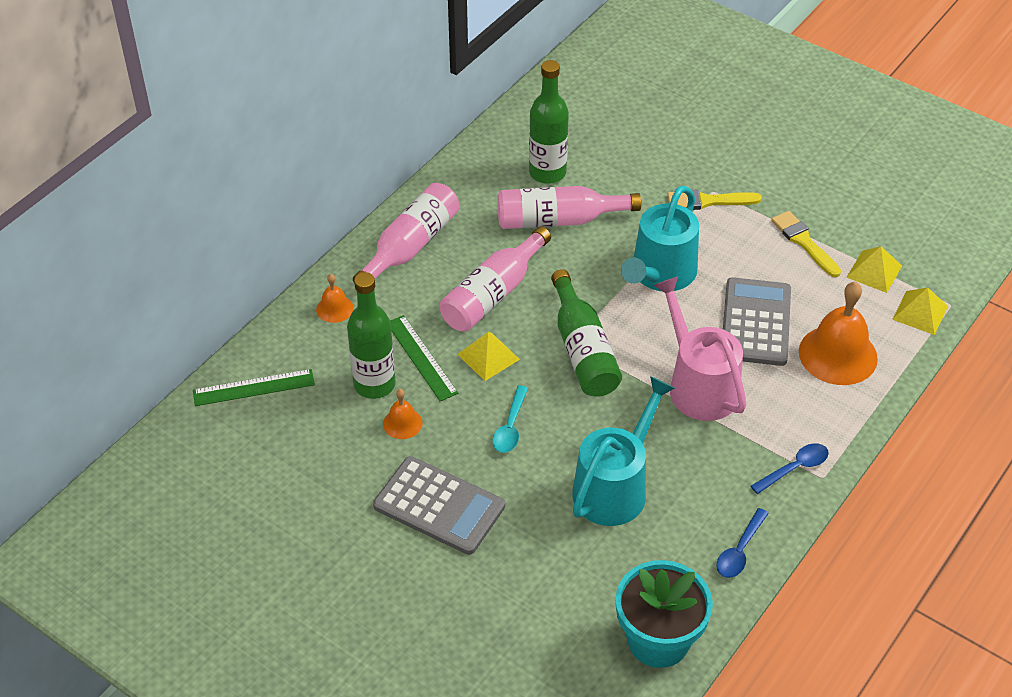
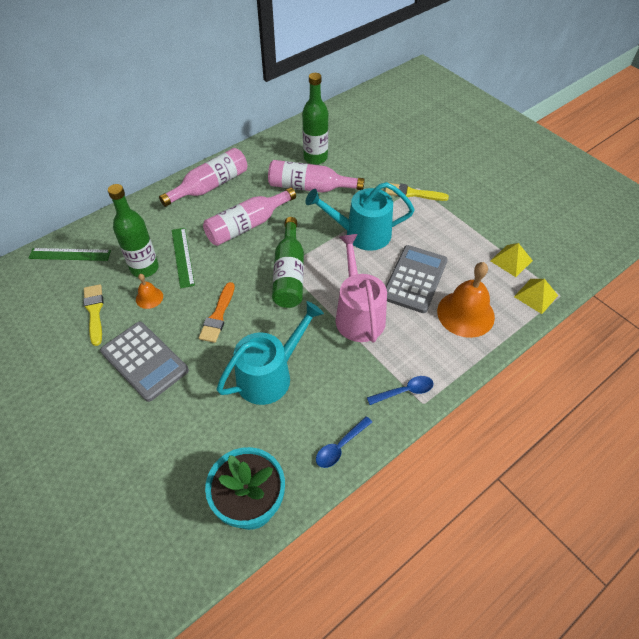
camera: 15 degrees right, 5 degrees up
orange bell [316,274,354,323] -> none
yellow pyramid [457,332,520,381] -> none
turquoise spoon [492,385,528,453] -> orange brush [199,282,235,343]
turquoise watering can [621,186,699,291] -> turquoise watering can turned 45 degrees clockwise [305,182,414,251]
yellow brush [771,211,841,277] -> yellow brush moved to [83,284,104,346]

